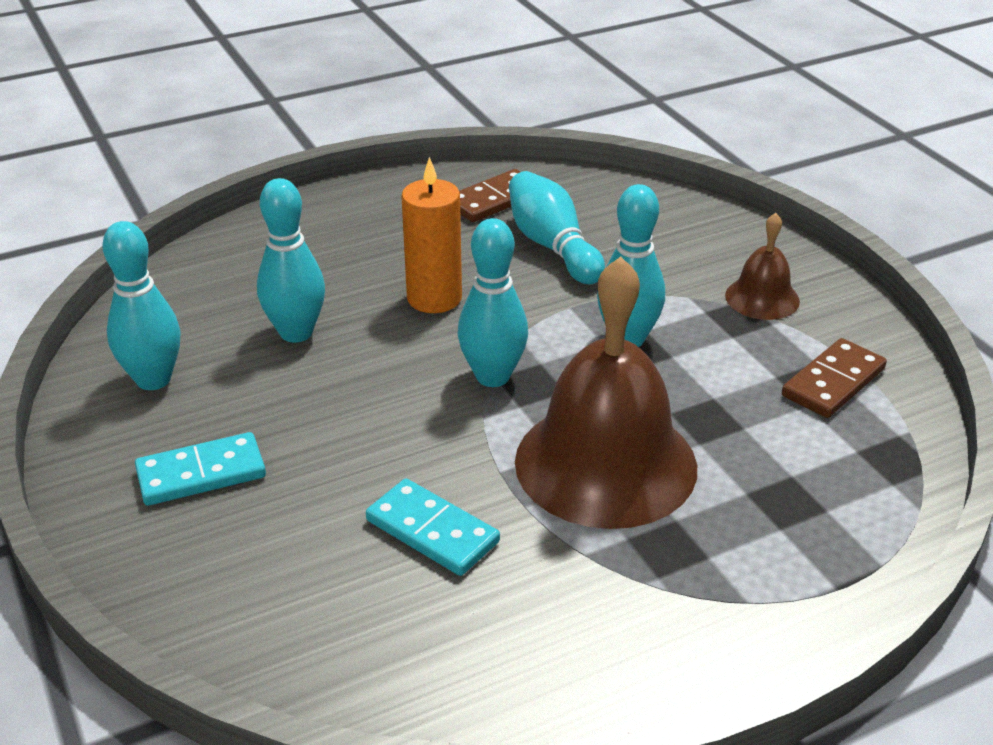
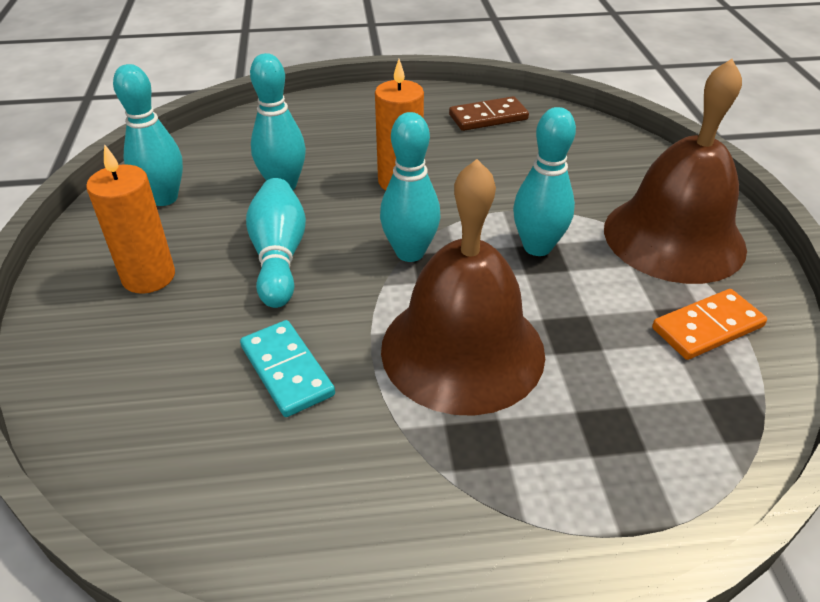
camera: 20 degrees right, 5 degrees up
turquoise domino [135,432,266,506] -> orange candle [86,144,175,294]
turquoise bowling pin [509,171,605,284] -> turquoise bowling pin moved to [246,178,306,308]
brown bell [725,213,800,320] -> brown bell [604,59,747,284], size x2.10
brown domino [782,338,887,418] -> orange domino [652,289,767,360]

